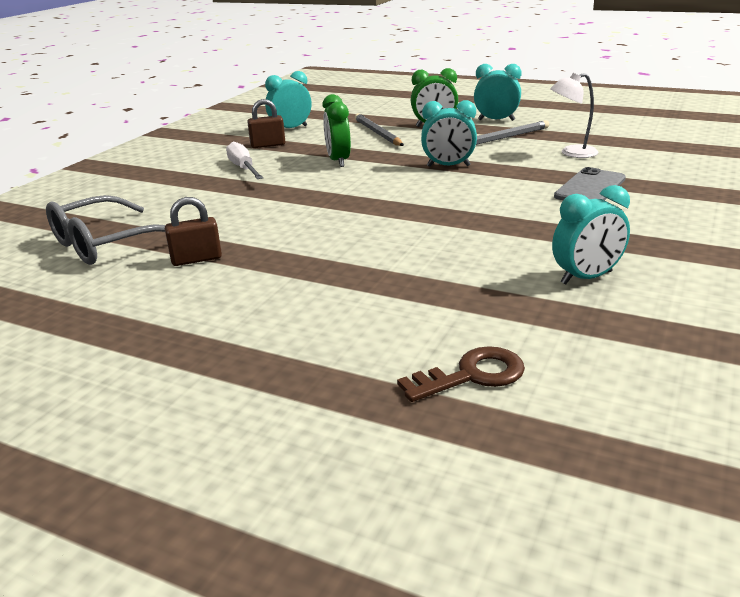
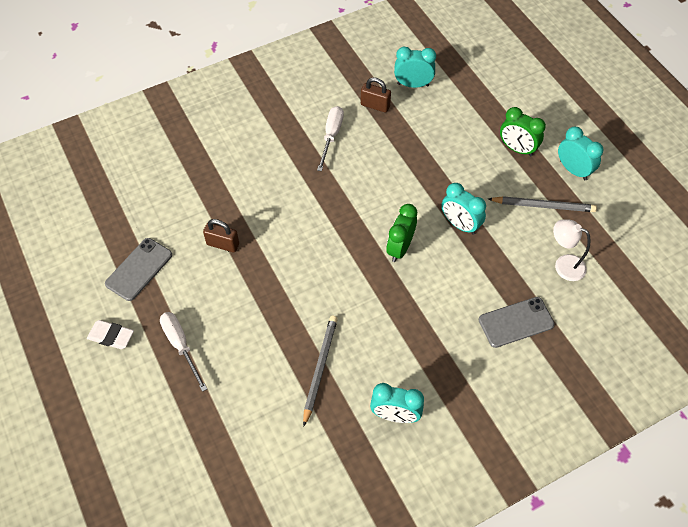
camera: 35 degrees right, 30 degrees up
grey glasses [46,195,165,265] -> none
green clock [322,94,351,167] -> green clock moved to [386,204,417,262]
grey pencil [355,113,404,146] -> grey pencil moved to [303,316,338,427]
brown key [397,346,525,402] -> none
none -> white eraser [87,320,134,349]
none -> grey phone [105,238,172,301]
none -> white screwdriver [160,312,207,392]

